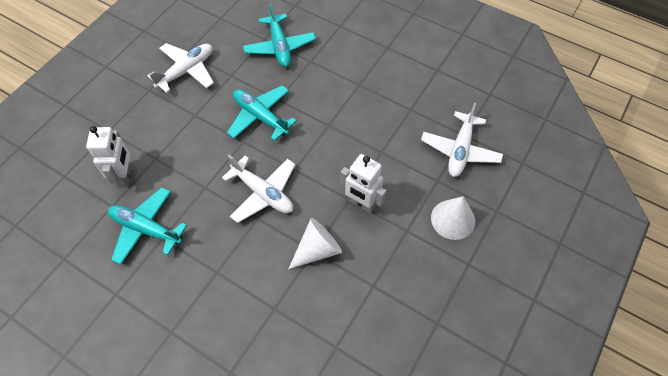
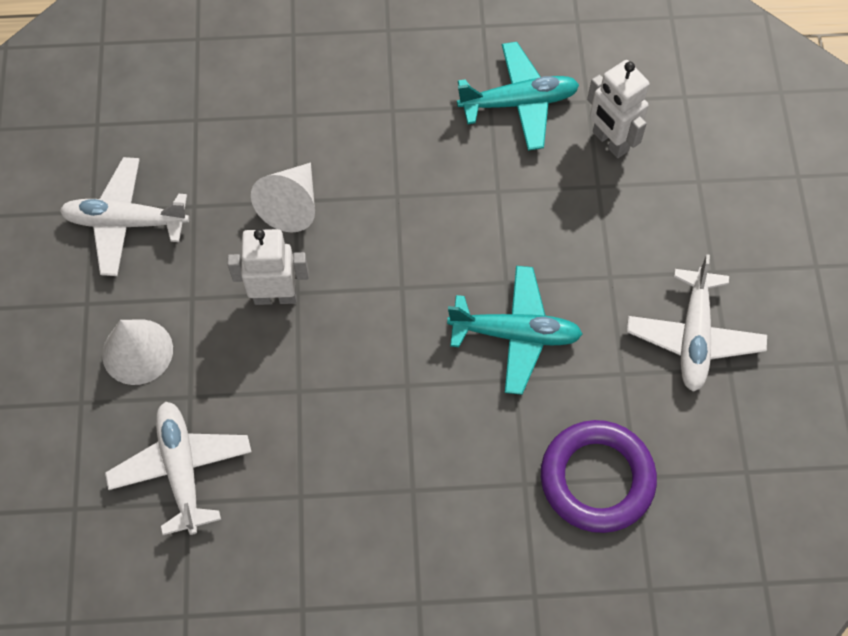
camera: 145 degrees right, 5 degrees up
white plane [222,155,295,223] -> white plane moved to [60,157,189,276]
turquoise plane [243,3,316,67] -> purple ring [541,420,657,533]

